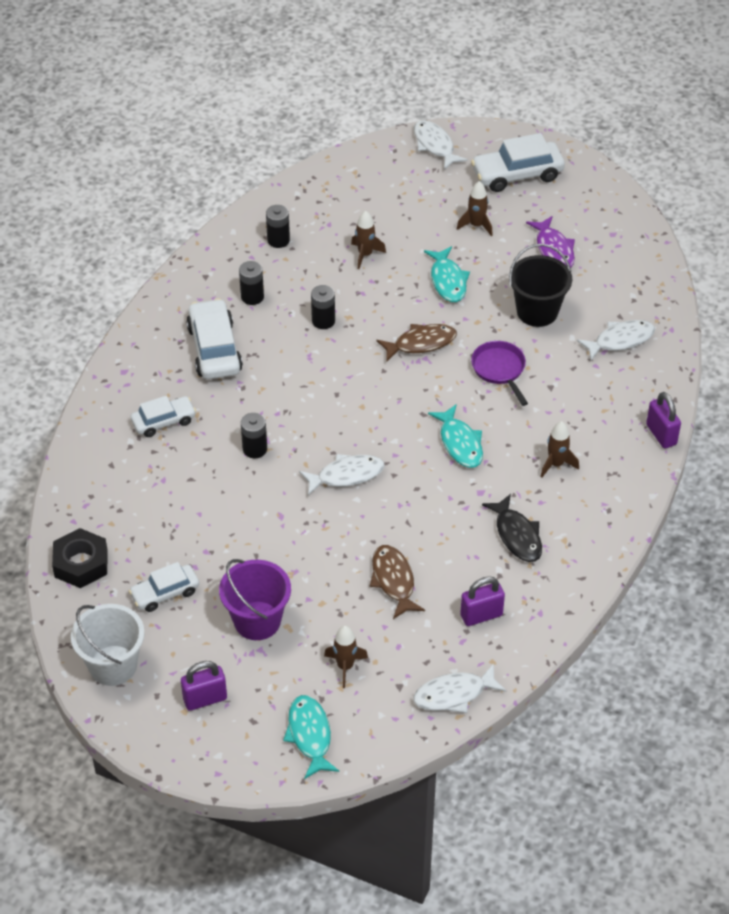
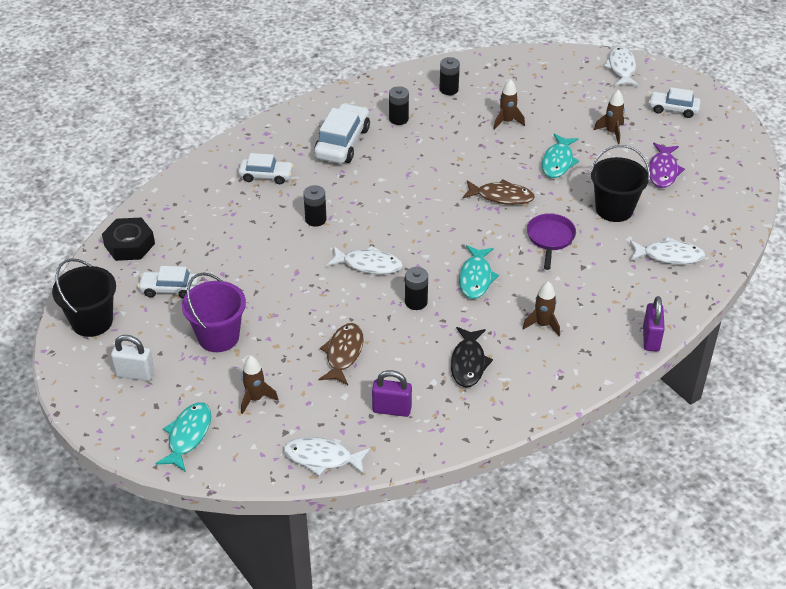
camera: 30 degrees right, 5 degrees down
white bucket [71,604,145,686] -> black bucket [52,258,116,337]
purple padlock [181,661,227,711] -> white padlock [111,335,154,381]
black battery [311,285,335,329] -> black battery moved to [405,267,428,310]
white car [471,133,565,192] -> white car [649,87,701,118], size x0.63

